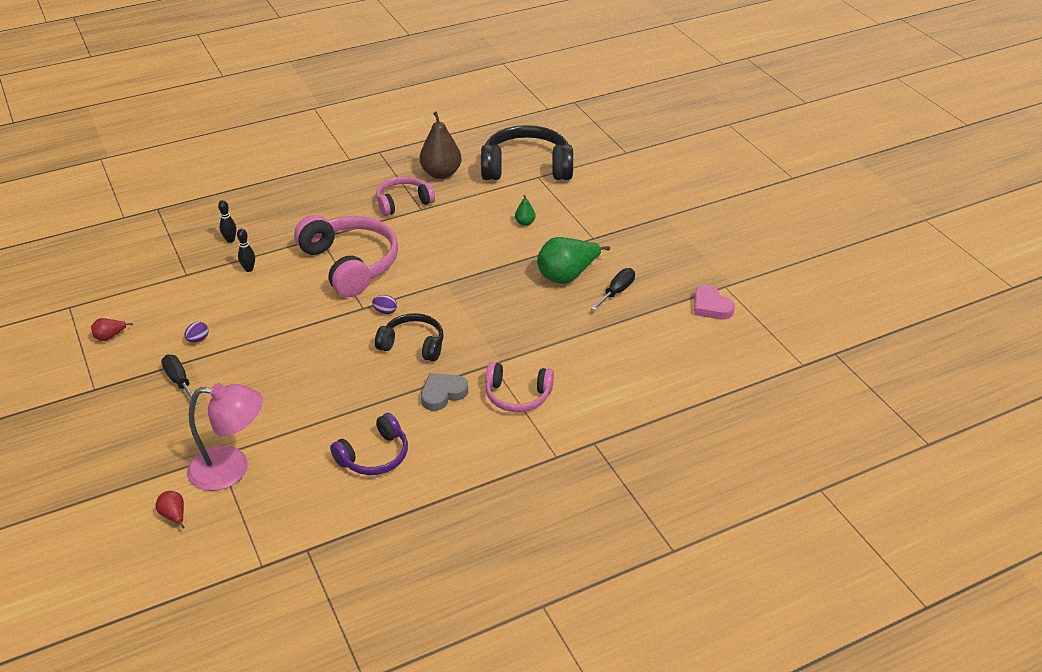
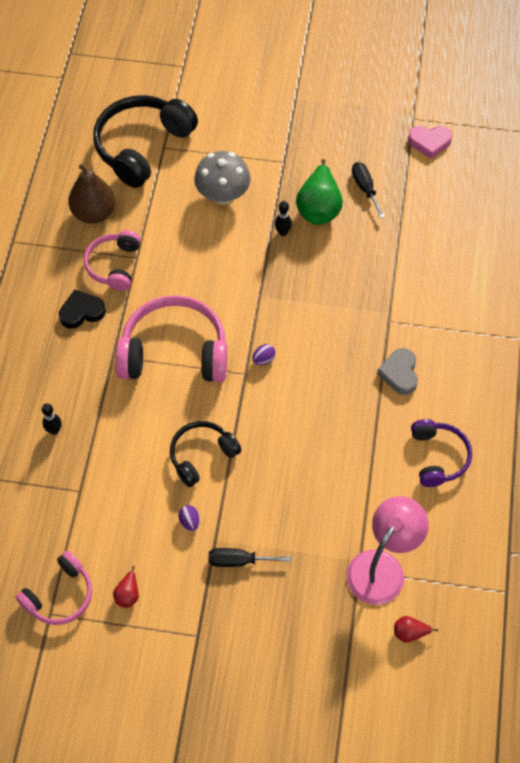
camera: 55 degrees left, 20 degrees up
black bowling pin [237,229,255,272] -> black bowling pin moved to [275,201,292,236]
black headphones [375,313,443,362] -> black headphones moved to [170,421,241,487]
pink headphones [485,362,554,412] -> pink headphones moved to [16,551,92,625]
green pear [515,195,535,226] -> grey mushroom [194,151,251,205]
none -> black heart [59,290,106,329]

